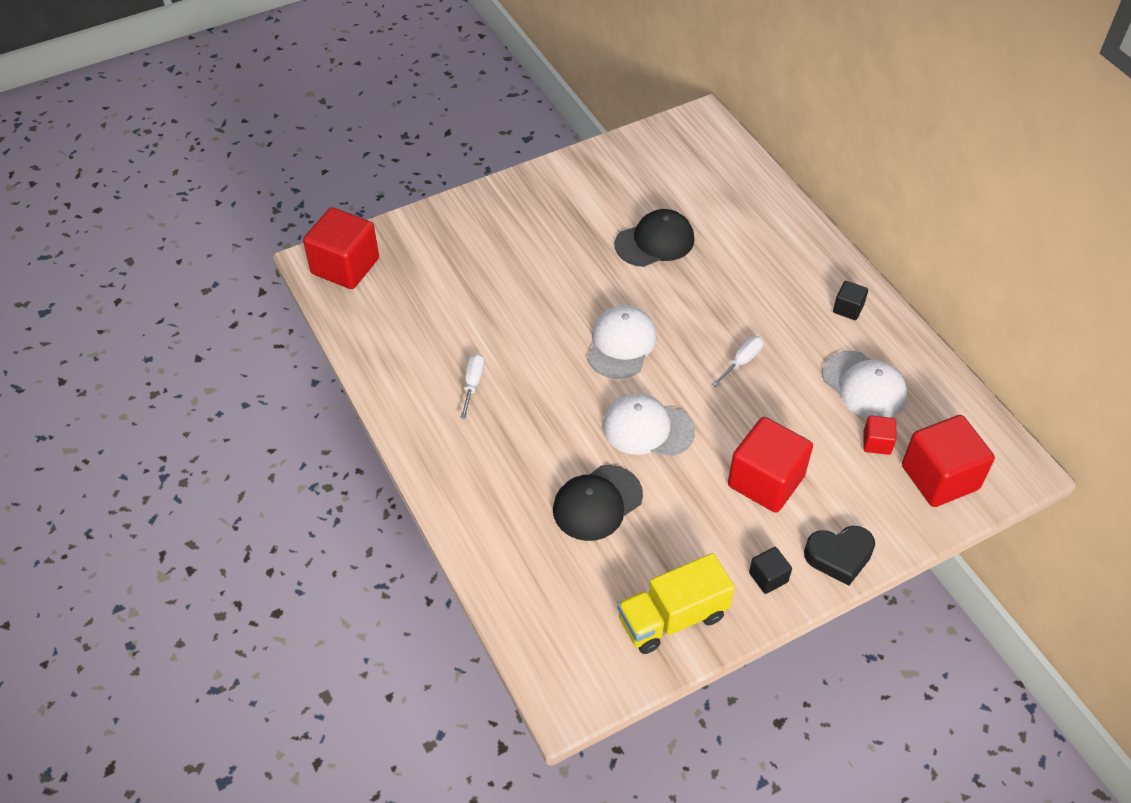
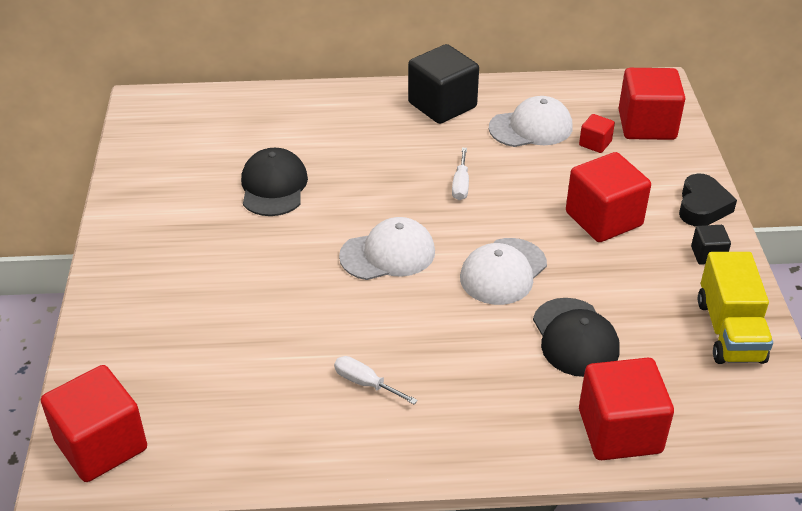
camera: 65 degrees left, 10 degrees down
white cap [587,305,657,379] -> white cap turned 120 degrees clockwise [339,217,435,280]
white screwdriver [712,336,763,387] -> white screwdriver turned 150 degrees counterclockwise [452,148,469,200]
black cube [833,281,868,320] -> black cube [408,44,479,124], size x2.10
none -> red cube [579,358,674,460]

